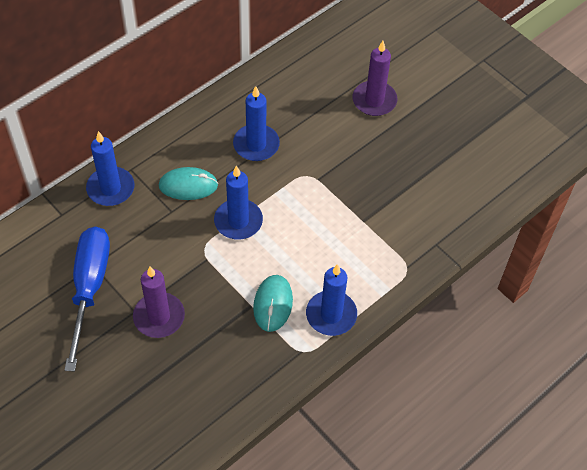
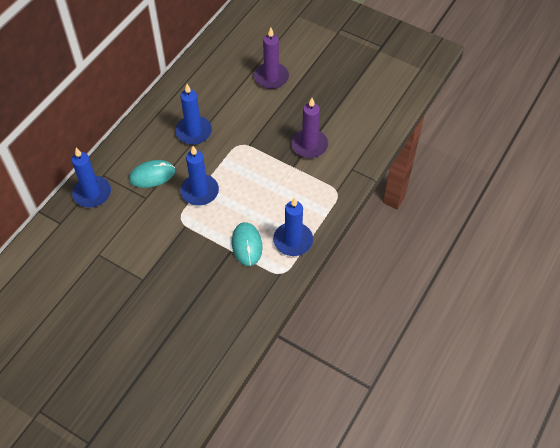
camera: 15 degrees left, 0 degrees up
blue screwdriver [65,227,110,372] -> none
purple candle [133,266,185,338] -> purple candle moved to [291,98,328,158]

